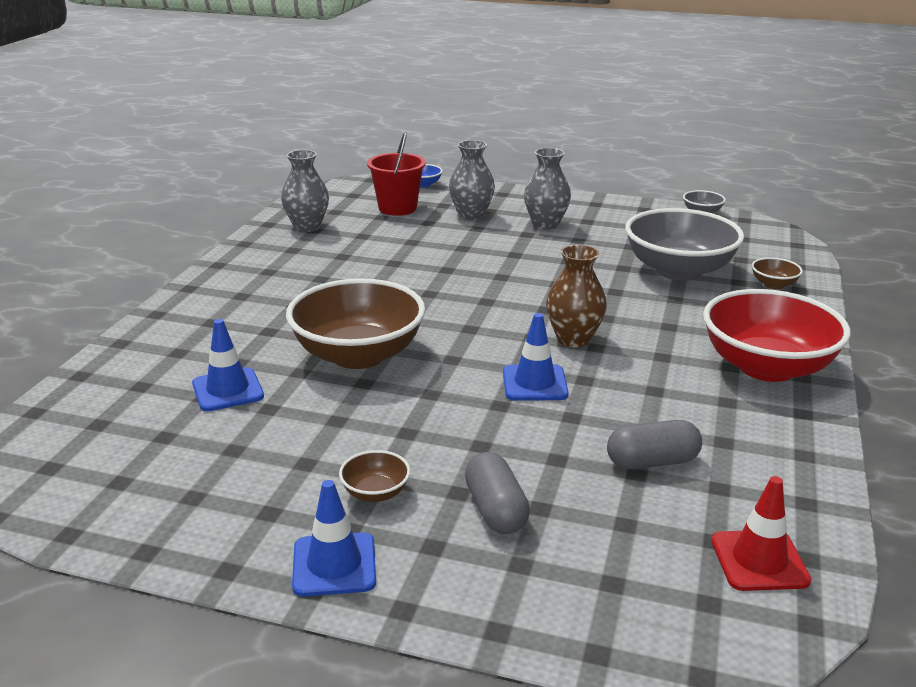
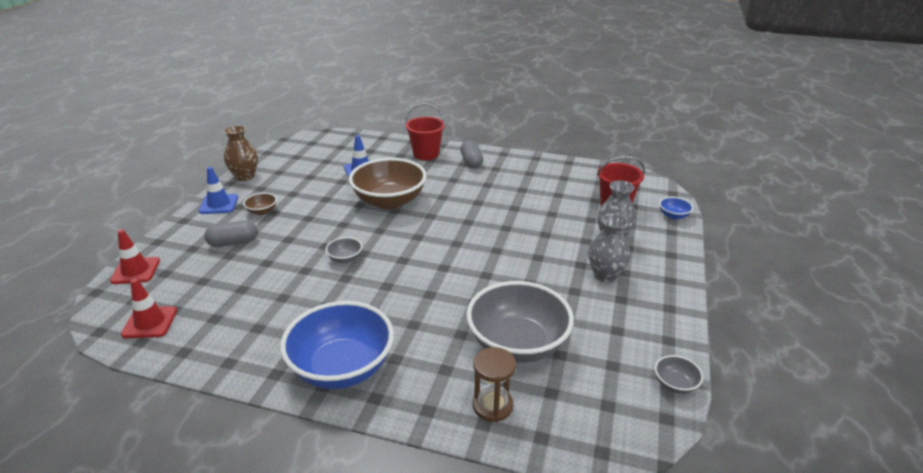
camera: 90 degrees right, 5 degrees up
grey vase [281,150,329,232] -> none
blue traffic cone [503,313,569,401] -> grey bowl [326,237,362,263]
brown vase [546,245,607,347] -> brown vase moved to [224,125,258,181]
grey capsule [607,420,702,469] -> grey capsule moved to [460,140,483,169]
red bowl [703,289,851,382] -> blue bowl [280,301,394,389]
brown bowl [752,257,803,289] -> brown hourglass [473,347,516,422]
none -> red traffic cone [110,229,160,284]
none -> red bucket [405,103,446,160]

